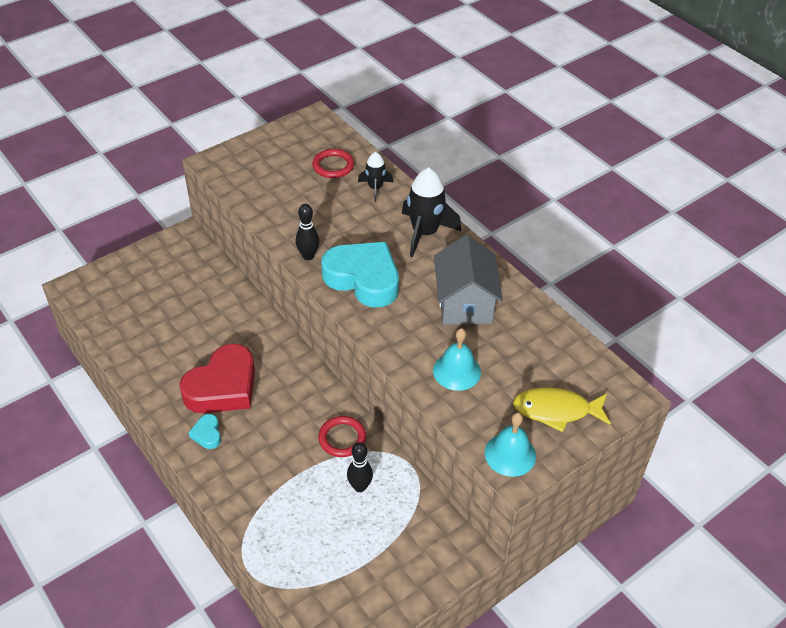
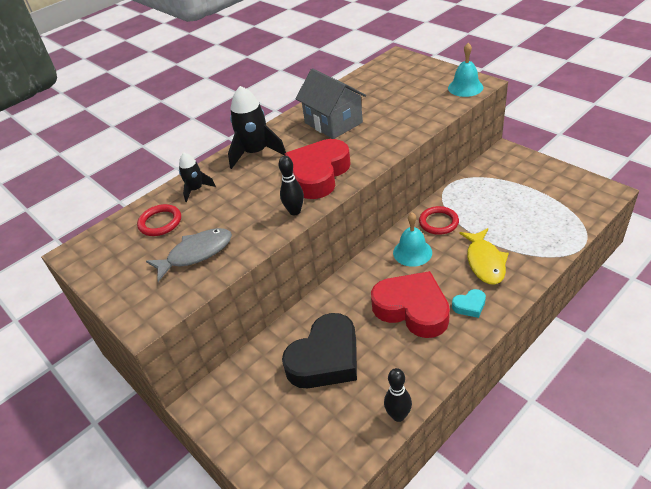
camera: 90 degrees left, 5 degrees down
turquoise heart [321,242,399,307] -> red heart [285,139,351,199]
black bowling pin [347,442,373,492] -> black bowling pin moved to [384,368,412,422]
turquoise bell [433,328,481,391] -> turquoise bell moved to [393,213,432,267]
grey house [434,235,503,325] -> grey house turned 60 degrees clockwise [295,68,366,139]
yellow fish [513,387,611,432] -> yellow fish moved to [459,228,509,285]
none -> grey fish [146,228,232,282]
none -> black heart [282,313,357,388]

